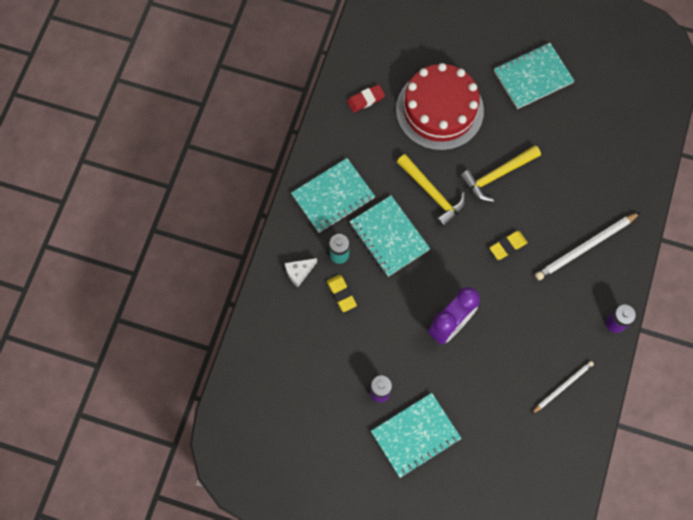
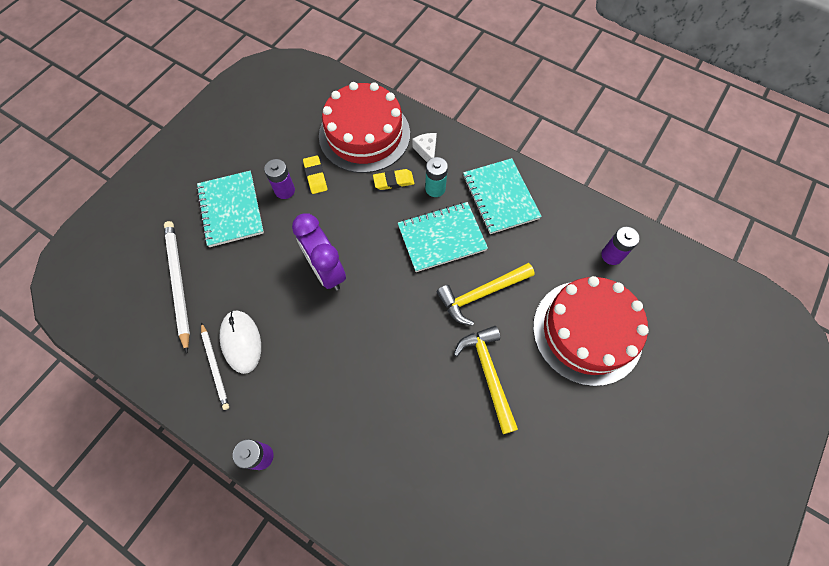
camera: 105 degrees right, 5 degrees down
red eraser [347,84,385,113] -> purple battery [601,227,640,265]
yellow eraser [490,231,528,260] -> yellow eraser moved to [303,155,327,194]
turquoise notebook [494,43,575,109] -> none
white pencil [535,212,640,280] -> white pencil moved to [164,221,190,354]
none -> white mouse [219,310,261,374]
none -> red cake [319,82,410,173]

